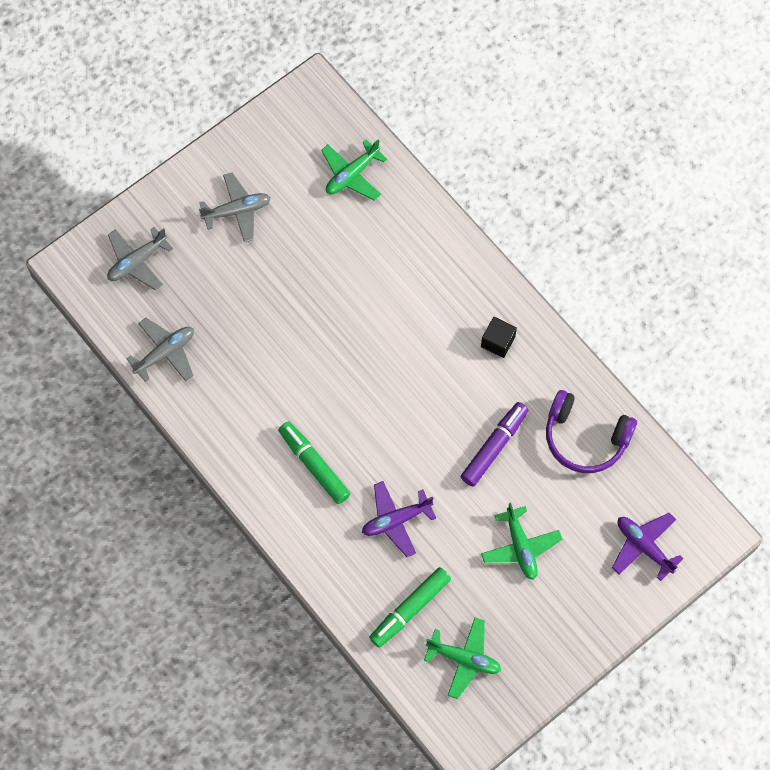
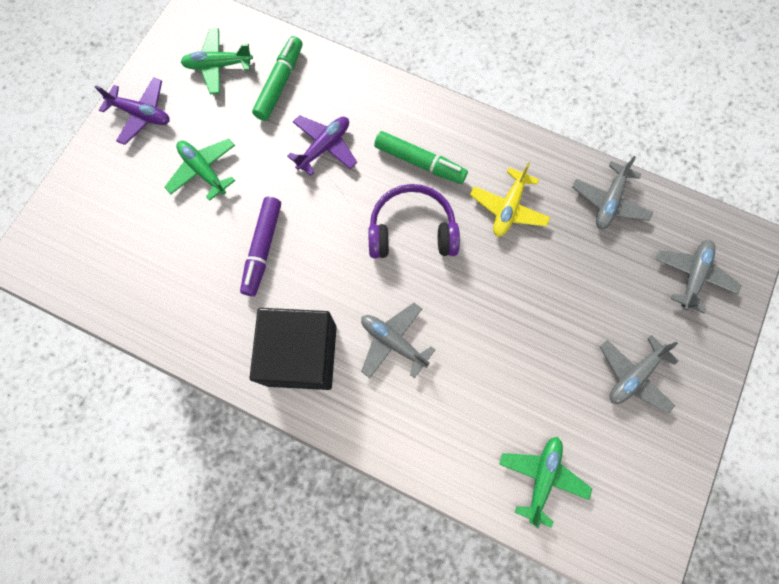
camera: 155 degrees right, 5 degrees up
black cube [481,317,517,358] -> black cube [250,308,337,390], size x2.28
purple headphones [546,390,637,473] -> purple headphones moved to [368,184,460,258]
purple plane [612,513,683,581] -> purple plane moved to [95,77,170,145]
none -> grey plane [361,303,435,378]
none -> yellow plane [470,162,550,237]

